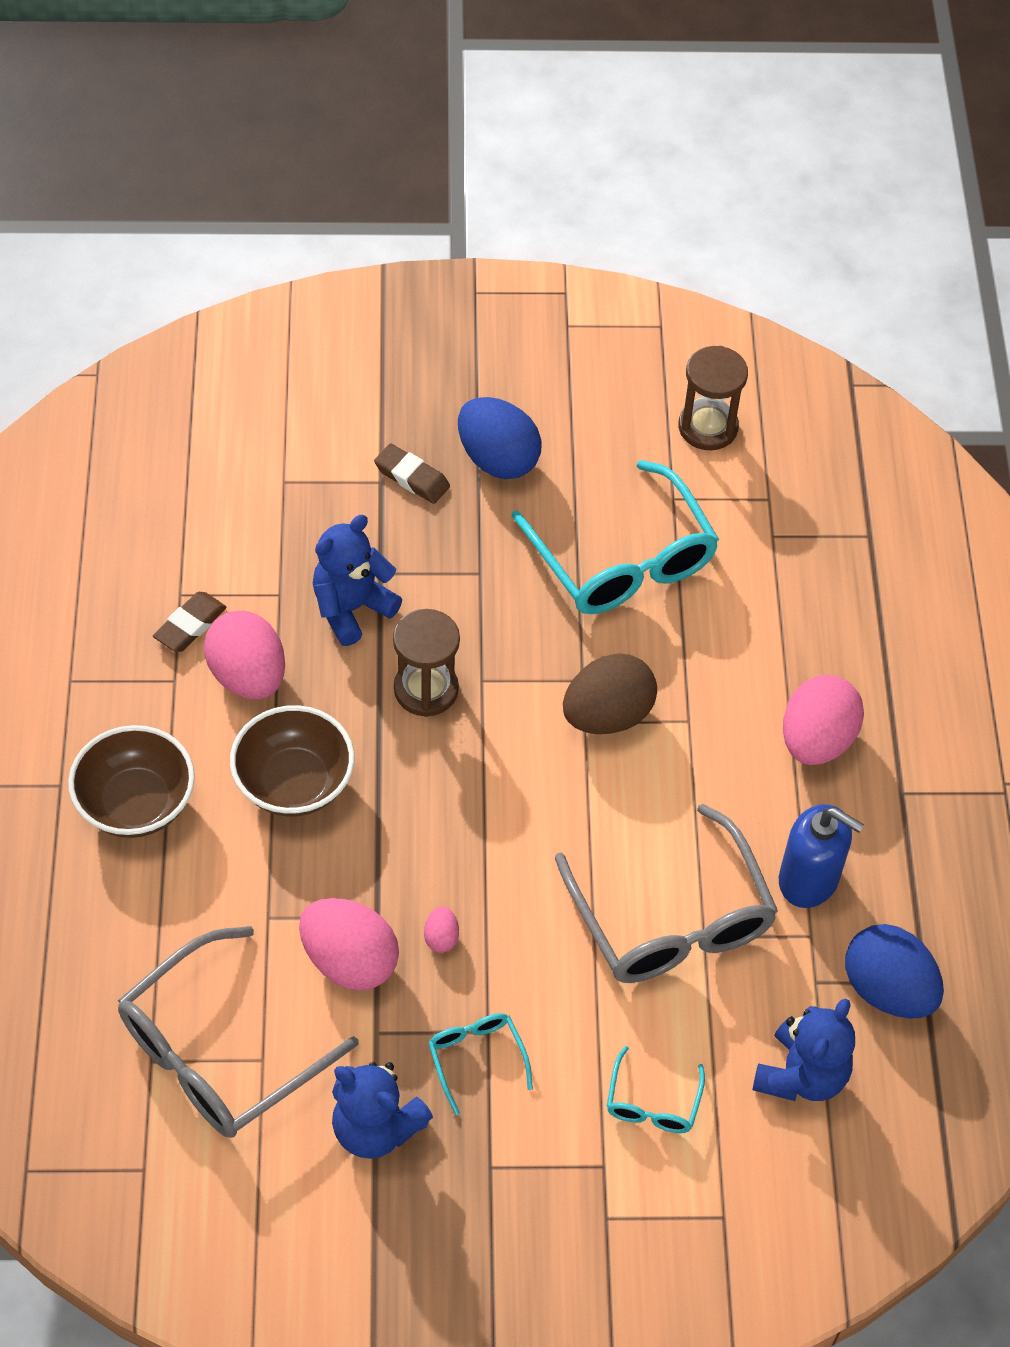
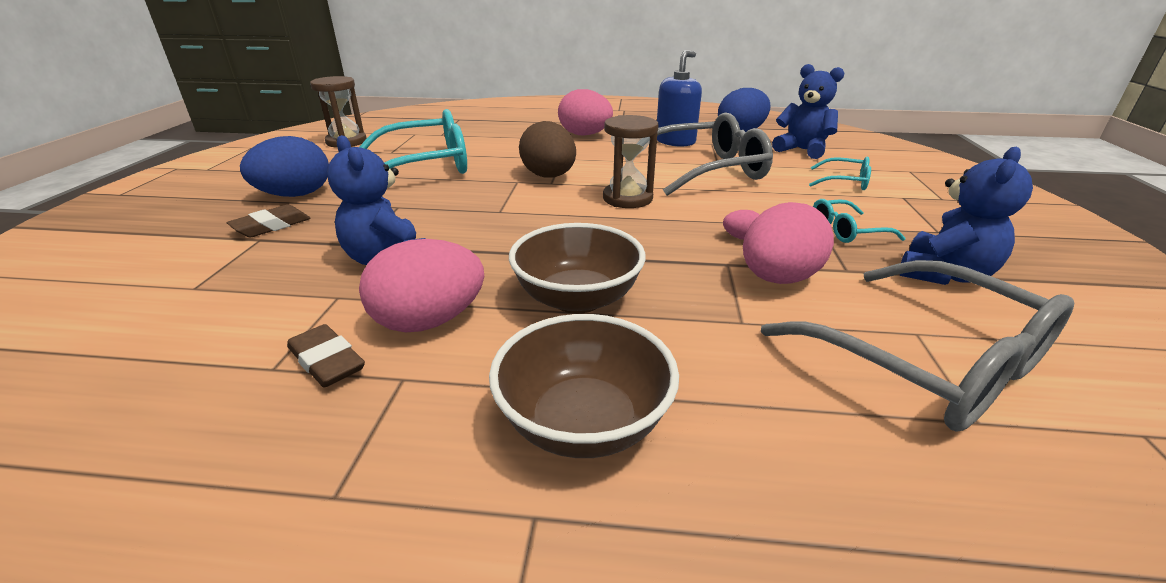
camera: 80 degrees left, 25 degrees down
brown hourglass [393,609,460,717] -> brown hourglass moved to [603,115,659,208]

